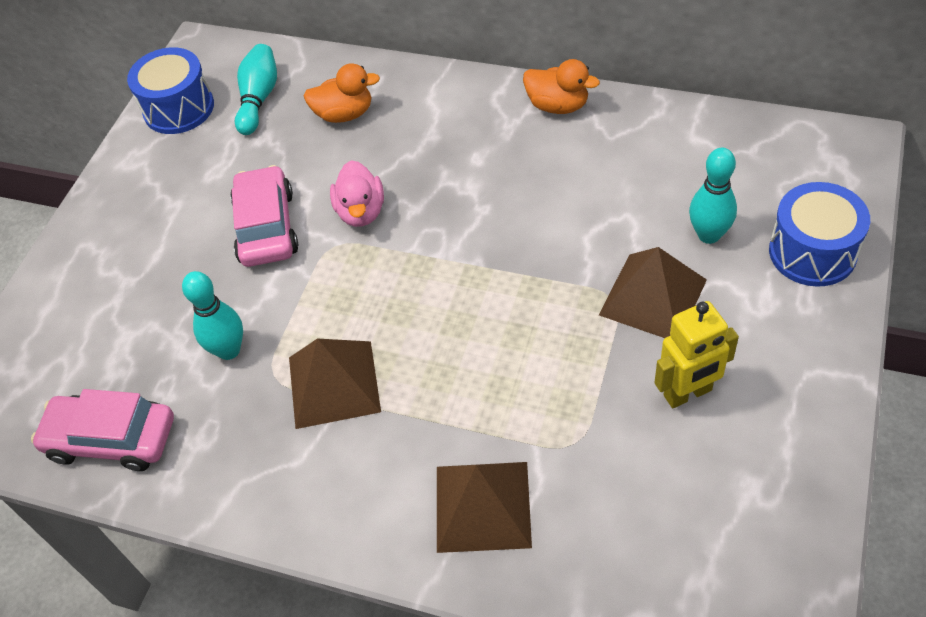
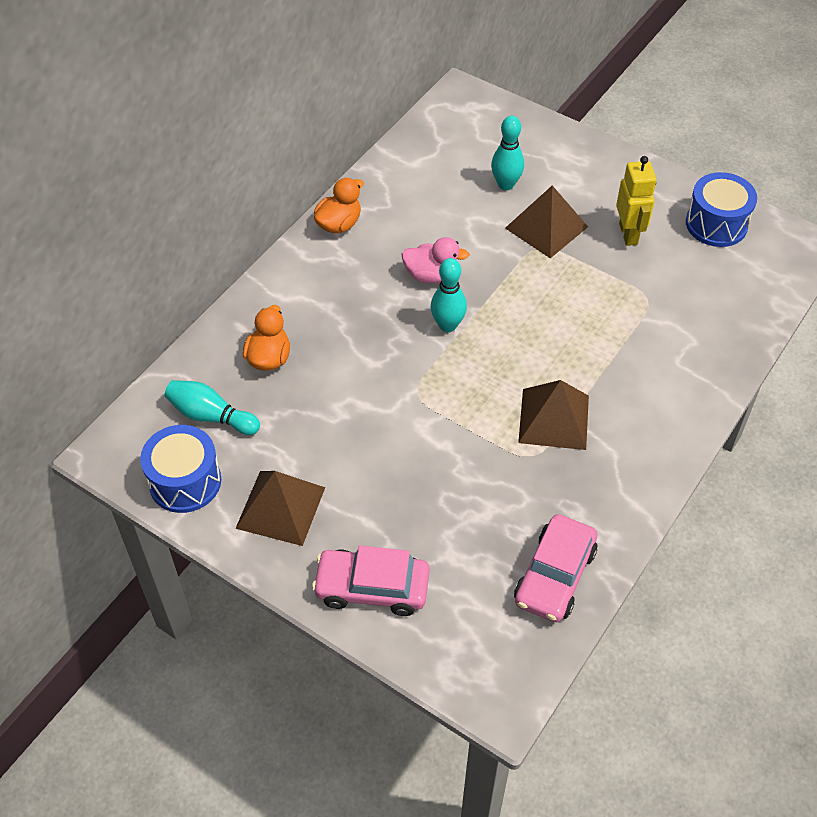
camera: 80 degrees left, 0 degrees up
turquoise bowling pin [182,271,243,360] -> turquoise bowling pin moved to [431,258,467,332]
pink car [230,165,299,267] -> pink car moved to [312,545,430,616]
pink duck [330,160,384,227] -> pink duck moved to [402,237,470,283]
brown pyramid [437,462,532,553] -> brown pyramid moved to [235,471,325,546]
blue drum [769,182,870,287] -> blue drum moved to [686,172,757,247]

